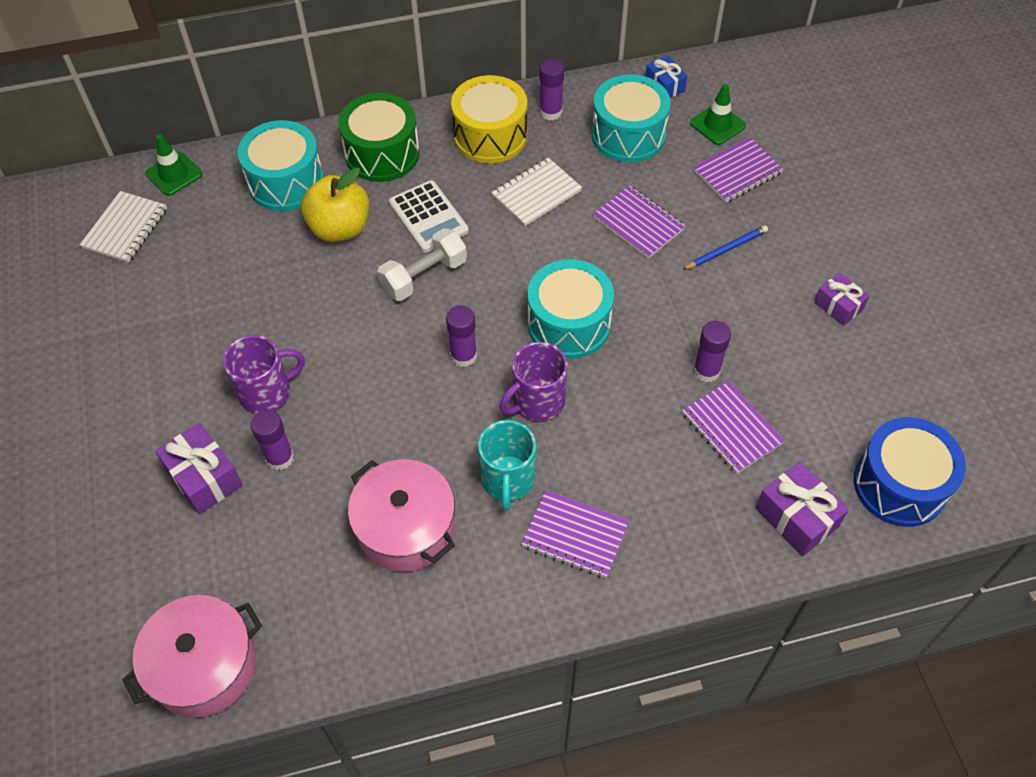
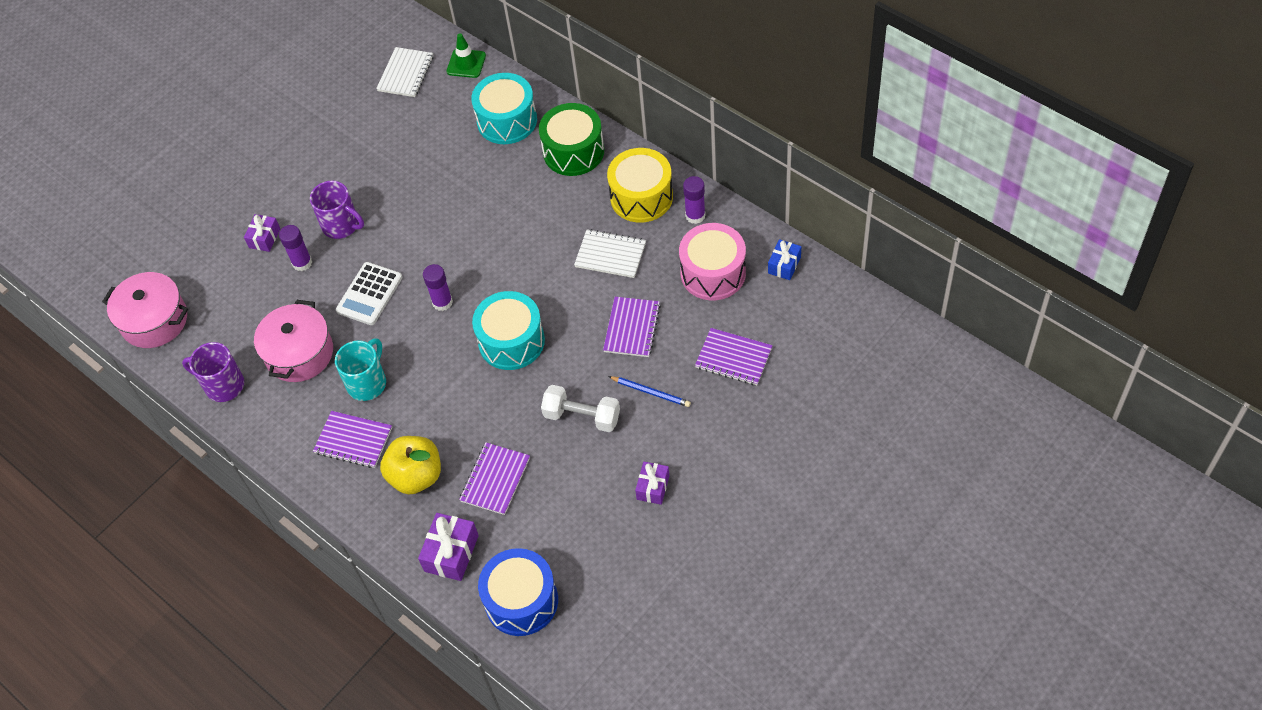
camera: 60 degrees right, 0 degrees up
white notebook [80,191,167,263] -> white notebook turned 60 degrees counterclockwise [376,47,434,97]
purple gift [155,423,243,514] -> purple gift [244,214,280,252], size x0.65
yellow apple [301,167,369,242] -> yellow apple moved to [380,436,441,495]
white dumbbell [377,228,467,301] -> white dumbbell moved to [541,385,620,432]
white calculator [389,180,469,253] -> white calculator moved to [336,262,403,325]
turquoise mug [478,420,536,511] -> turquoise mug turned 150 degrees clockwise [335,339,386,401]
purple mug [500,342,568,421] -> purple mug moved to [182,342,244,402]
purple notebook [521,490,629,578] -> purple notebook turned 60 degrees counterclockwise [313,411,392,468]
turquoise drum [592,74,670,163] -> pink drum [679,223,746,300]
green traffic cone [690,84,746,145] -> none
purple glue stick [693,321,731,382] -> none

